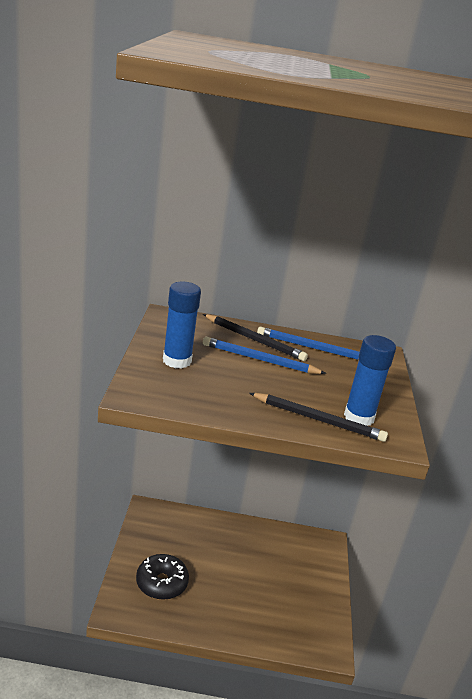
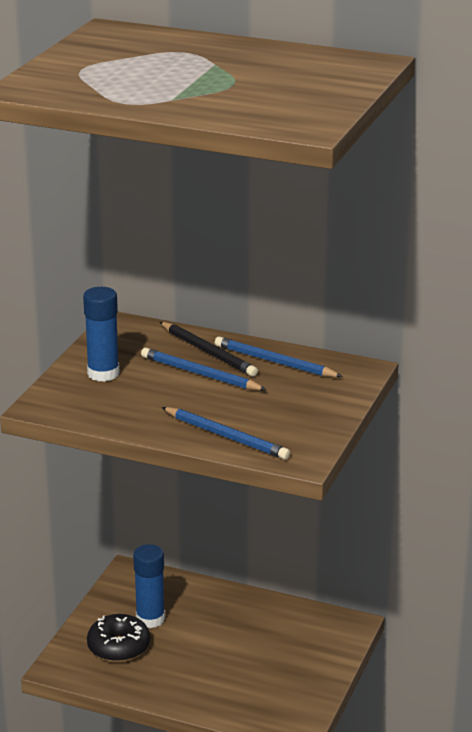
camera: 20 degrees right, 0 degrees up
black pencil [249,393,388,442] -> blue pencil [161,407,290,460]
blue glue stick [344,335,396,426] -> blue glue stick moved to [133,544,165,628]

